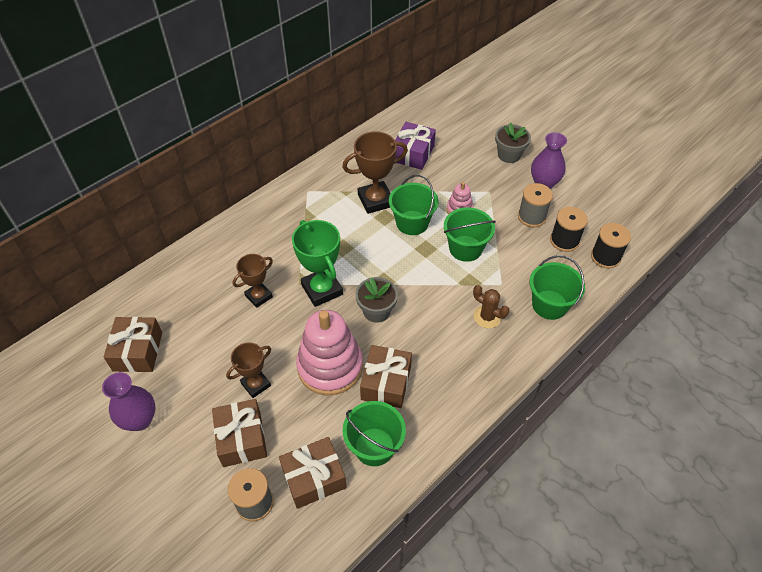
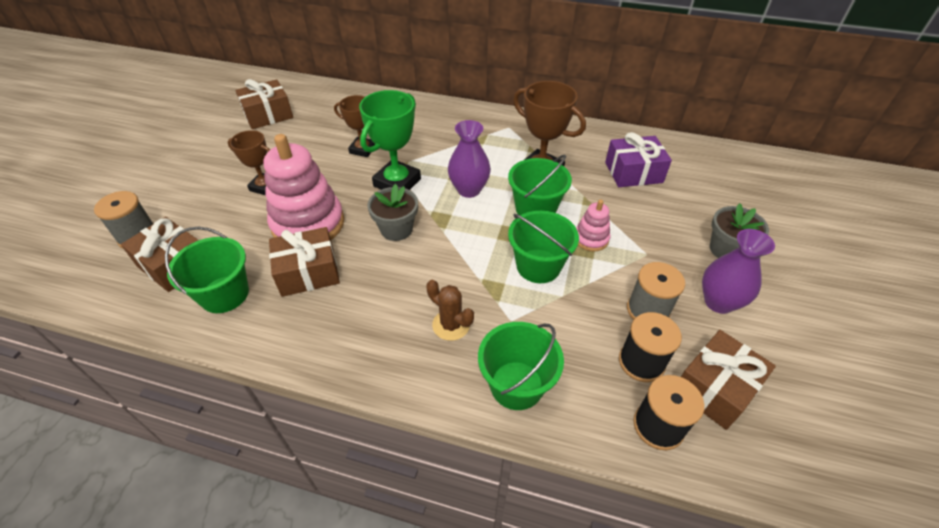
camera: 60 degrees right, 5 degrees down
purple vase [102,372,155,431] -> purple vase moved to [448,120,491,198]
brown gift [212,399,267,467] -> brown gift moved to [681,330,776,430]
brown cactus [473,285,509,328] -> brown cactus turned 60 degrees counterclockwise [426,280,474,341]

